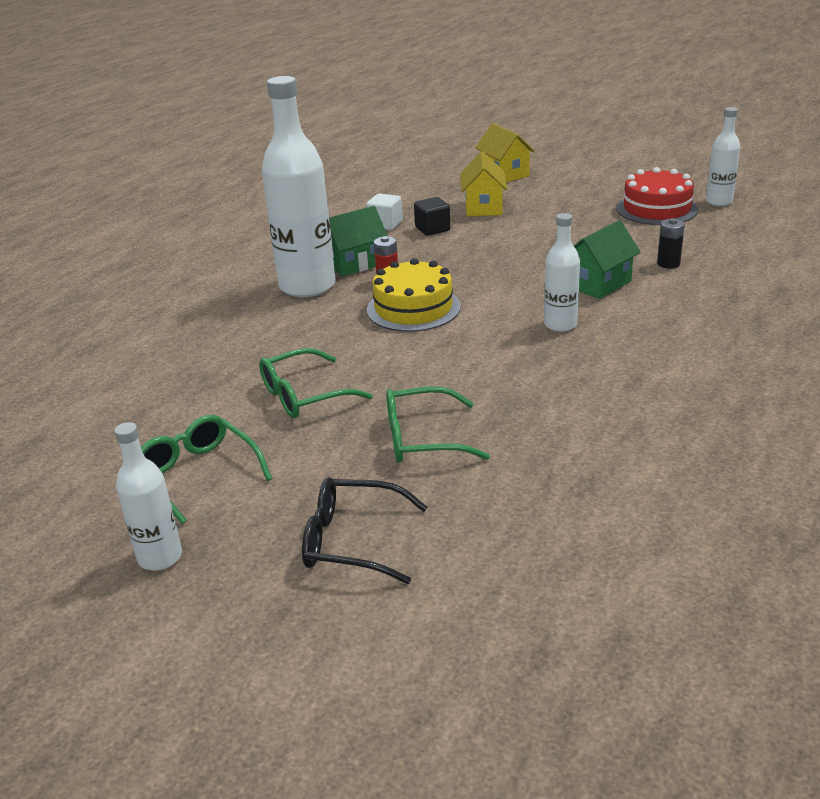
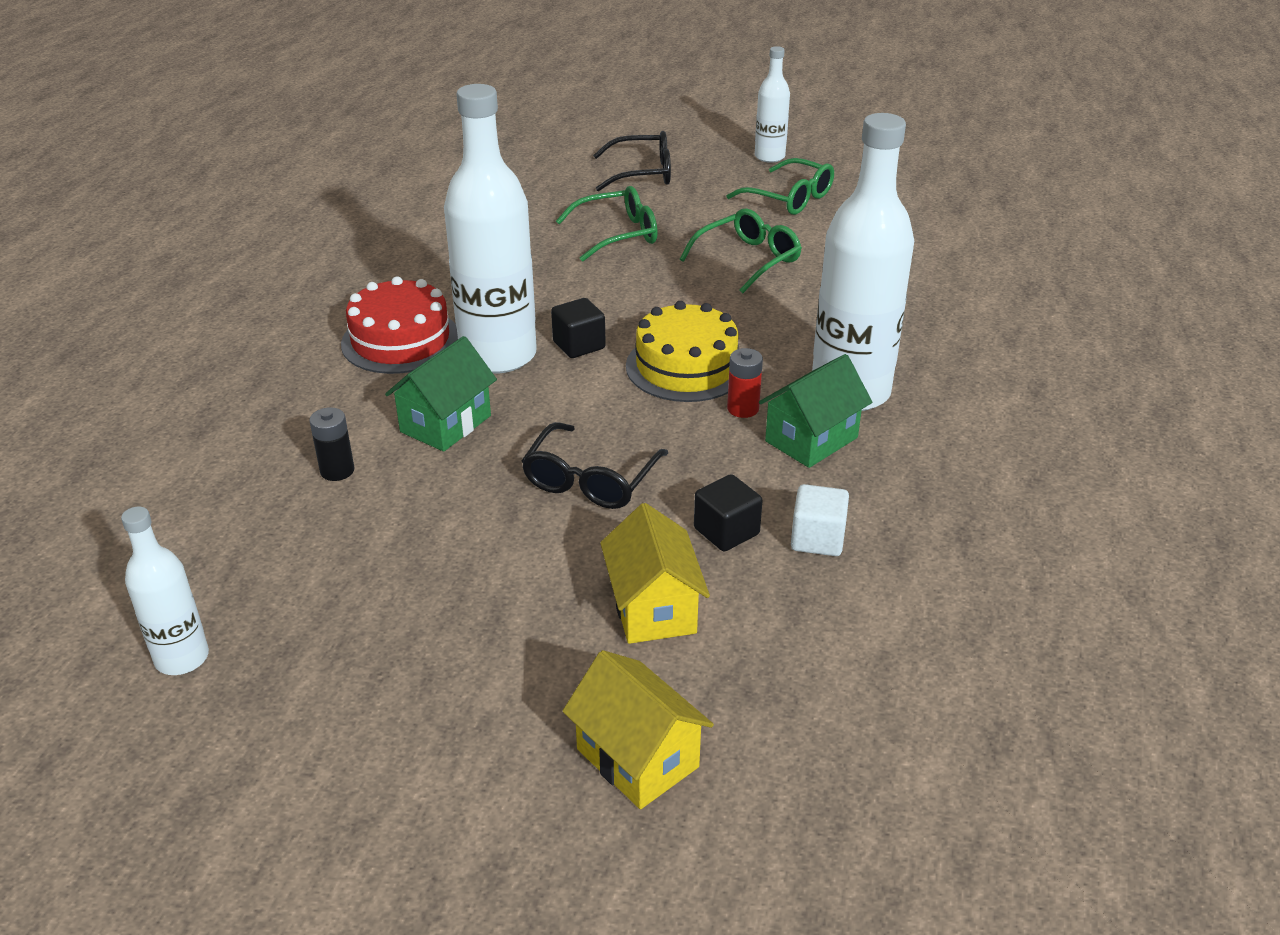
camera: 165 degrees right, 5 degrees up
white bottle [544,213,580,332] -> white bottle [444,84,537,373], size x1.94
red cake [616,167,698,225] -> red cake moved to [341,276,458,374]
none -> black glasses [521,422,668,509]
none -> black cube [551,298,606,358]

